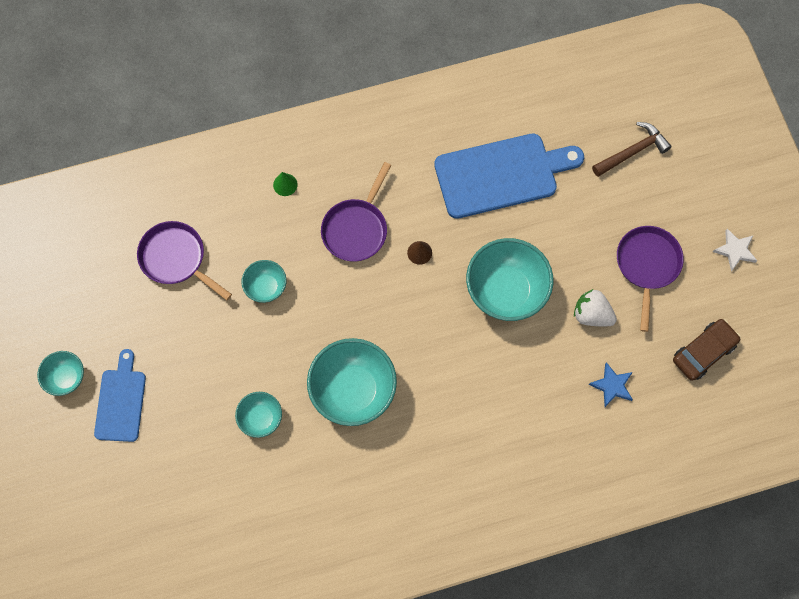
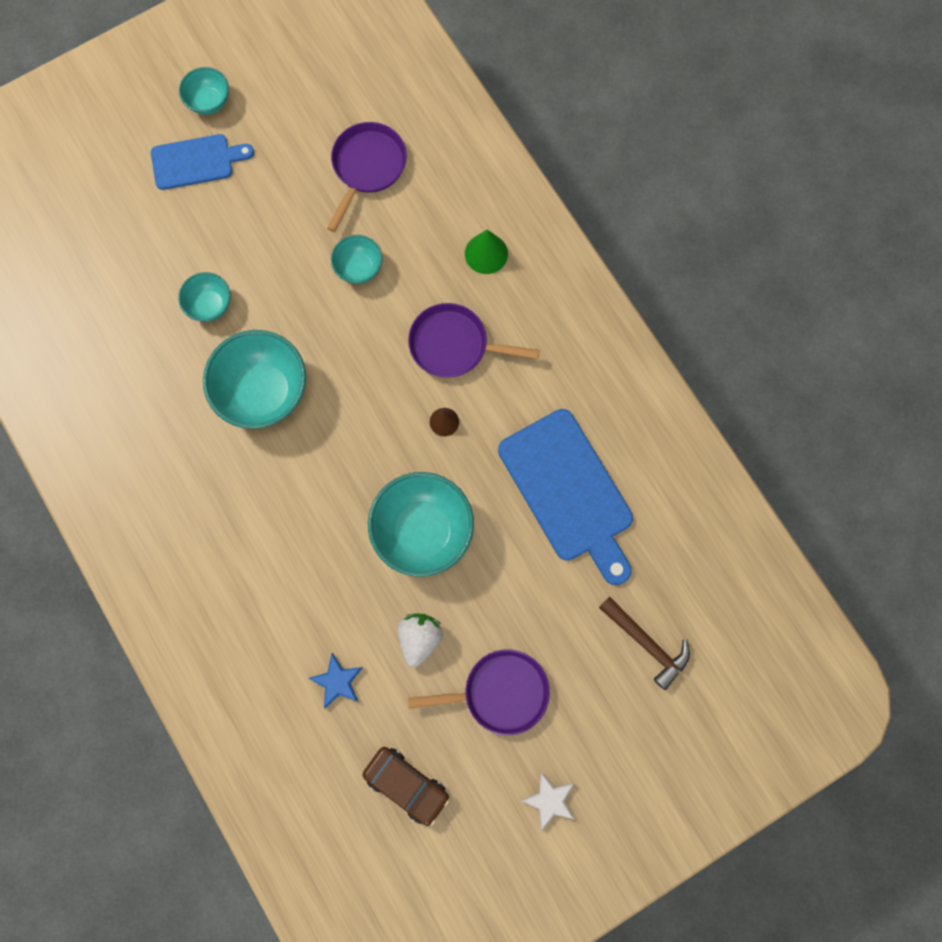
camera: 75 degrees right, 5 degrees up
green cone [273,172,298,196] -> green cone [465,230,508,274], size x1.52

